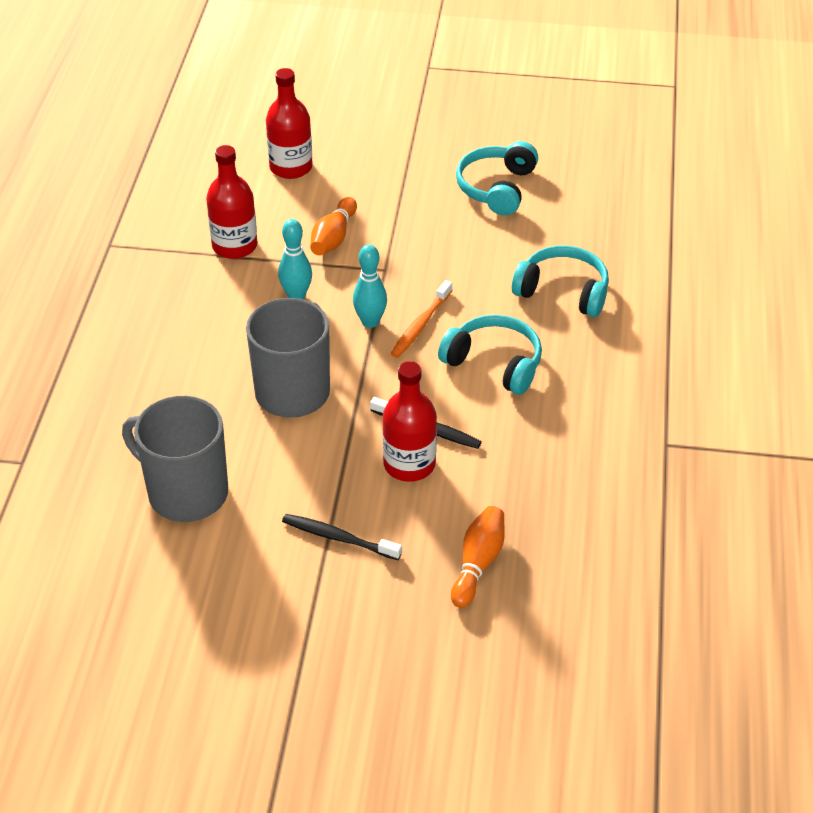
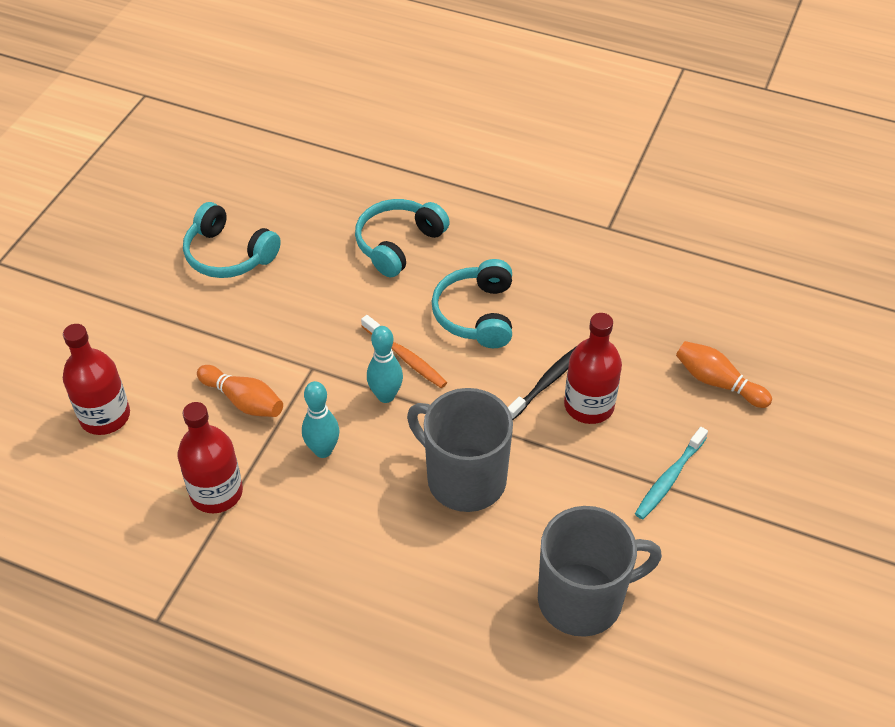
camera: 75 degrees left, 5 degrees up
grey mug [122,396,228,522] -> grey mug turned 150 degrees counterclockwise [538,506,662,637]
black toothbrush [282,514,402,560] -> turquoise toothbrush [635,427,708,519]
turquoise headphones [438,315,542,395] -> turquoise headphones turned 45 degrees counterclockwise [431,259,512,348]

